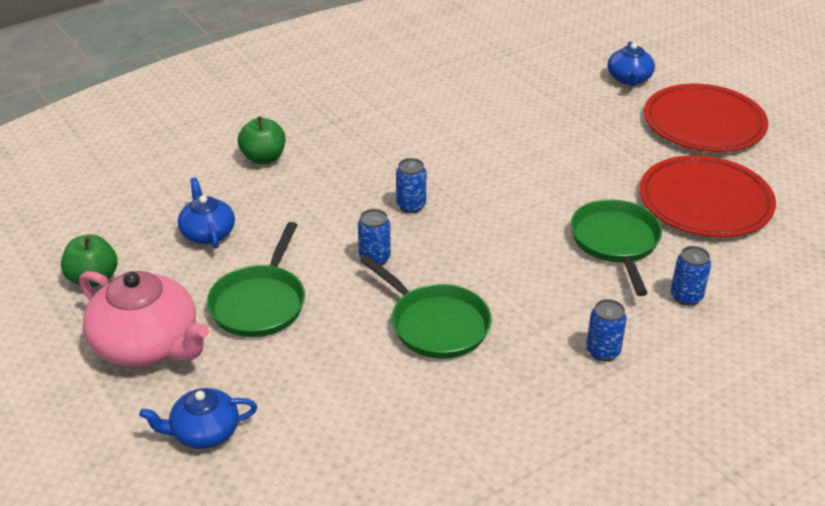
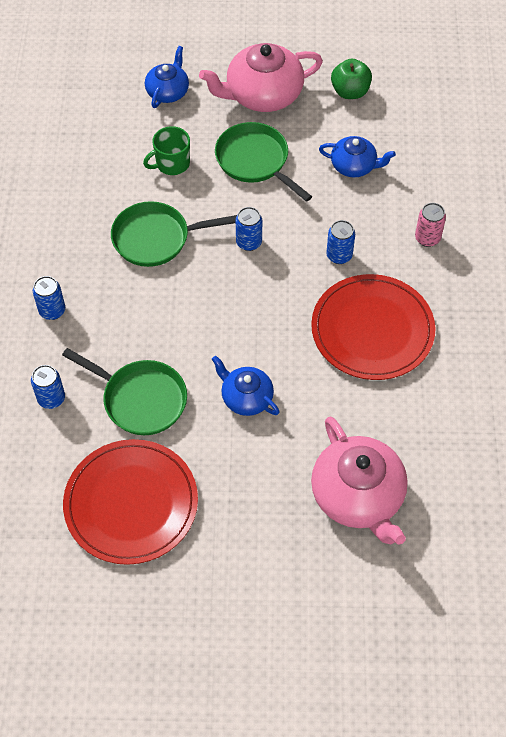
camera: 125 degrees right, 20 degrees up
green apple [238,117,285,164] -> pink can [415,203,446,247]
blue can [396,158,426,213] -> blue can moved to [326,220,355,264]
blue teapot [607,41,655,86] -> blue teapot moved to [212,355,280,416]
red plate [644,84,768,152] -> red plate moved to [311,274,435,380]
none -> green mug [143,126,190,175]
none -> pink teapot [311,417,408,545]

